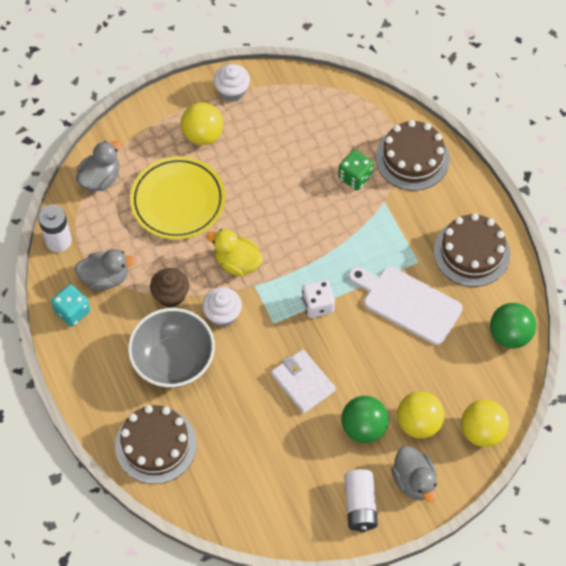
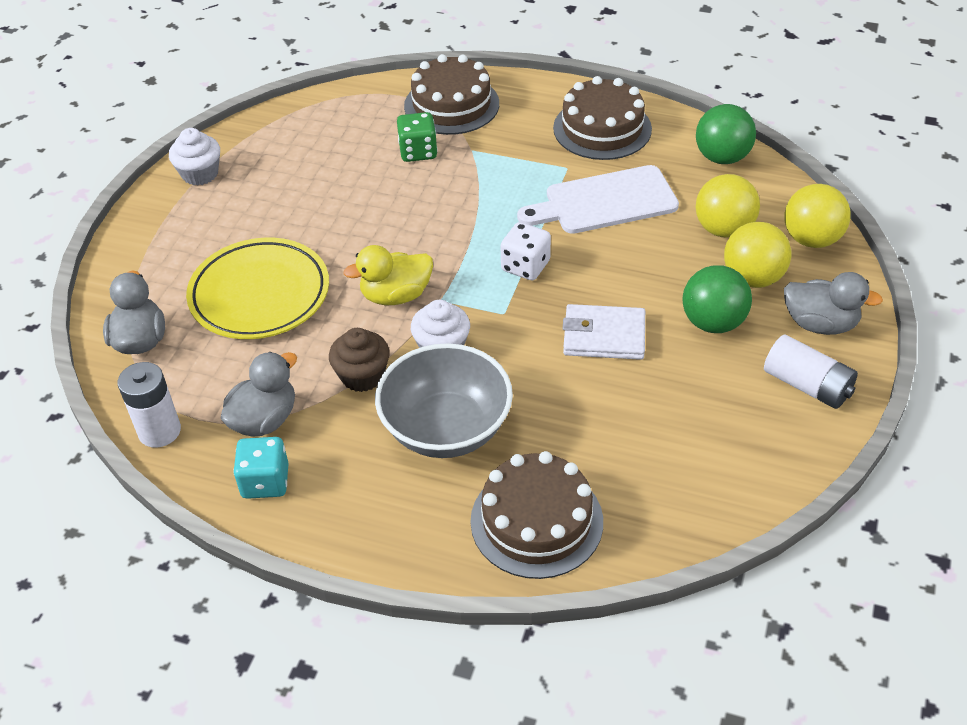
camera: 45 degrees left, 15 degrees down
yellow ball [181,102,223,145] -> yellow ball moved to [696,174,760,238]

